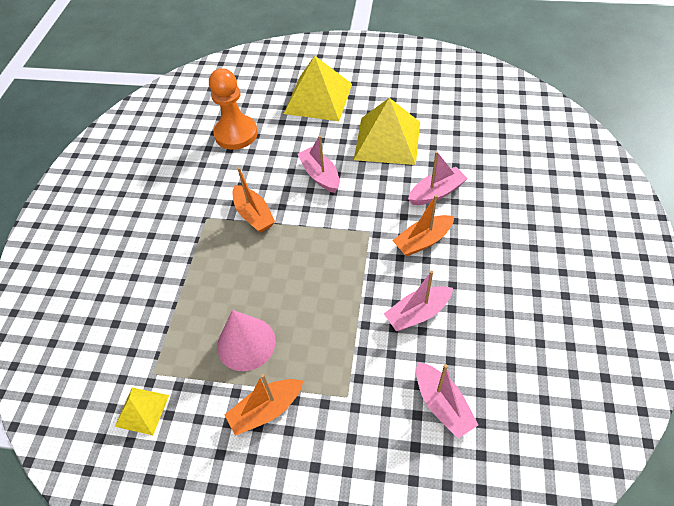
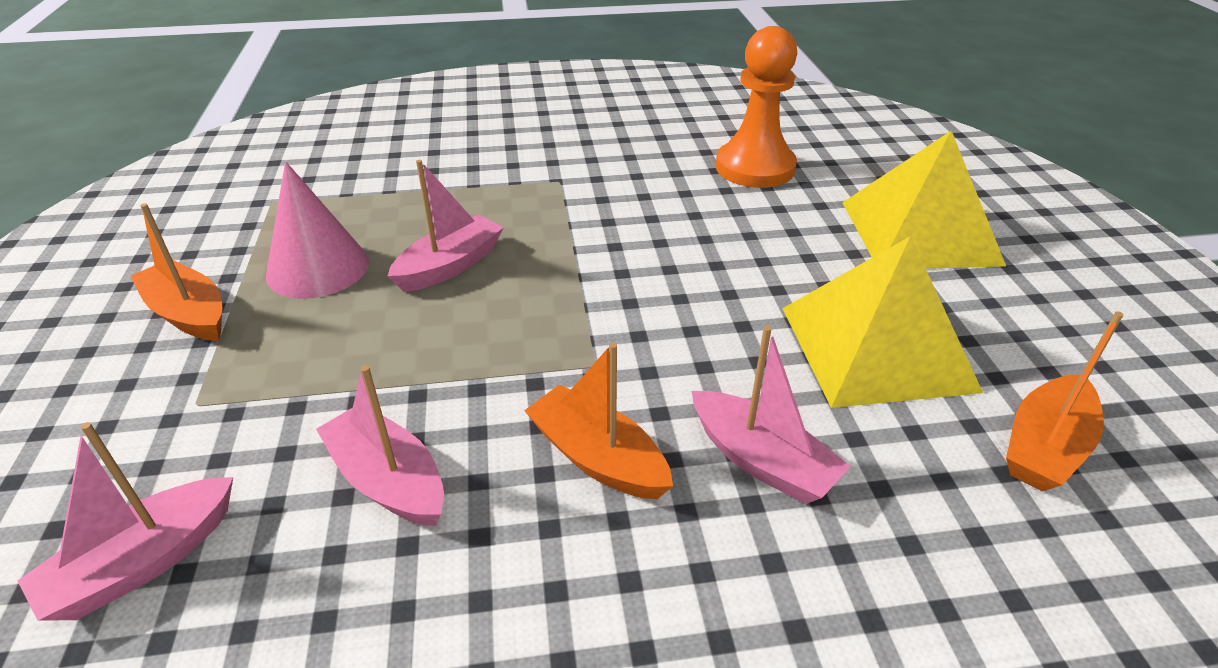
camera: 70 degrees right, 15 degrees down
yellow pyramid [115,387,169,435] -> none
orange boat [233,167,275,233] -> orange boat moved to [1006,311,1123,491]
pink boat [297,135,339,193] -> pink boat moved to [388,160,504,292]

